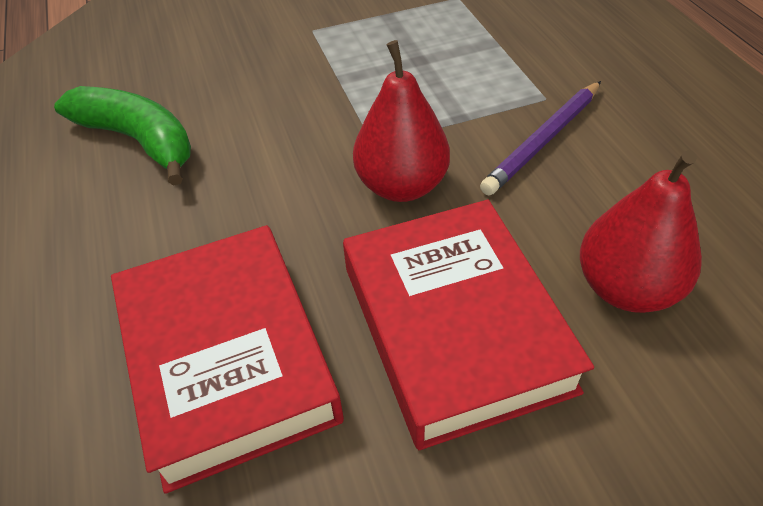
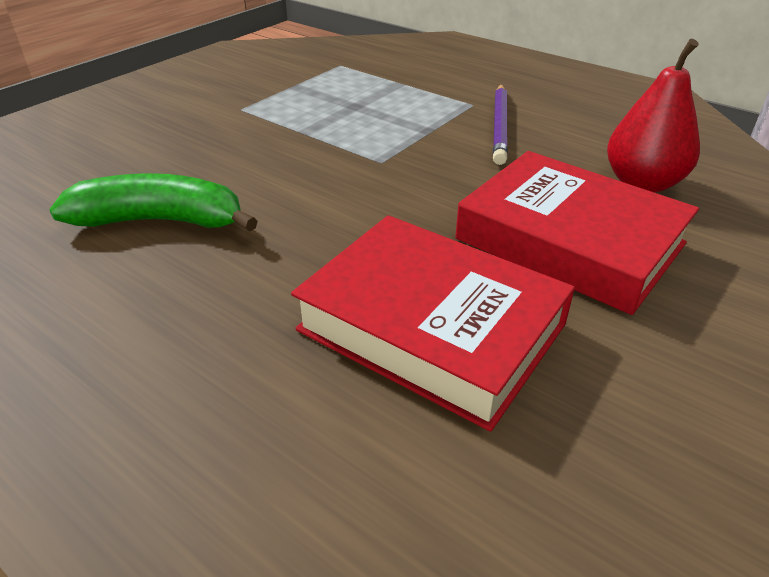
camera: 35 degrees left, 10 degrees down
red pear [353,40,450,202] -> none

